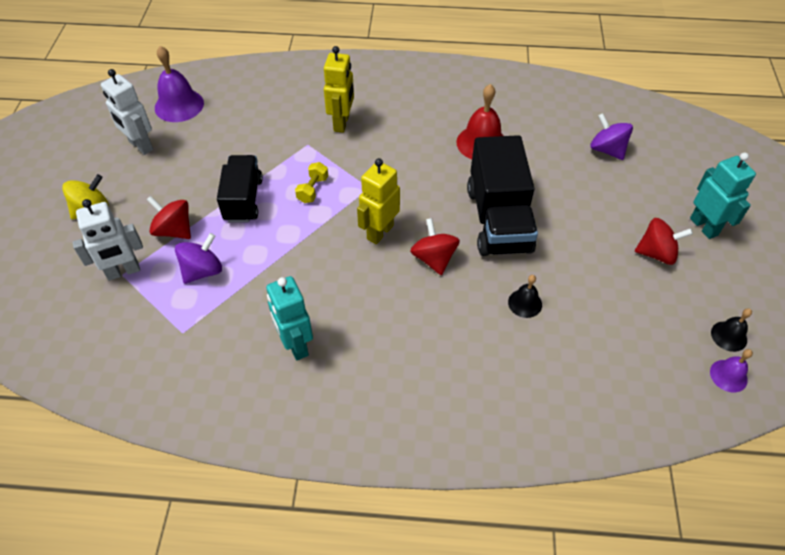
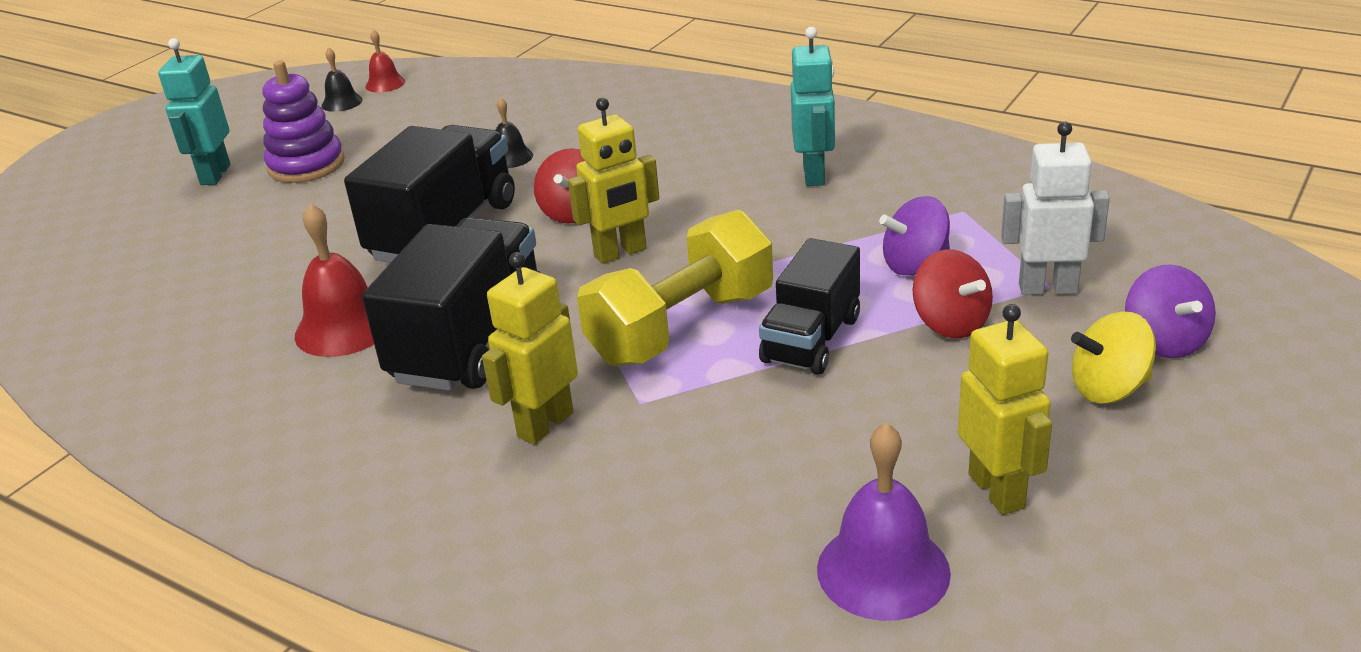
camera: 150 degrees left, 20 degrees down
white robot [101,69,153,155] -> yellow robot [958,304,1052,515]
yellow dumbbell [295,162,328,203] -> yellow dumbbell [577,210,773,366], size x2.44
purple spinning top [590,113,633,160] -> purple spinning top moved to [1125,265,1216,358]
red spinning top [635,218,693,265] -> purple stacking toy [262,60,345,183]
purple bell [710,349,753,392] -> red bell [365,30,405,93]
none -> black truck [362,217,540,391]

